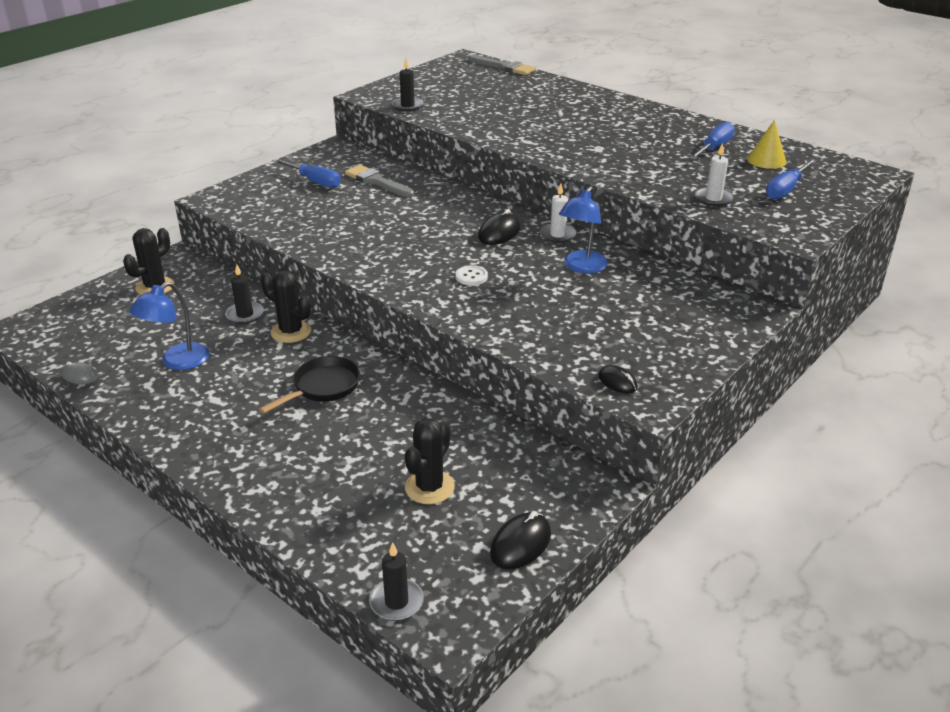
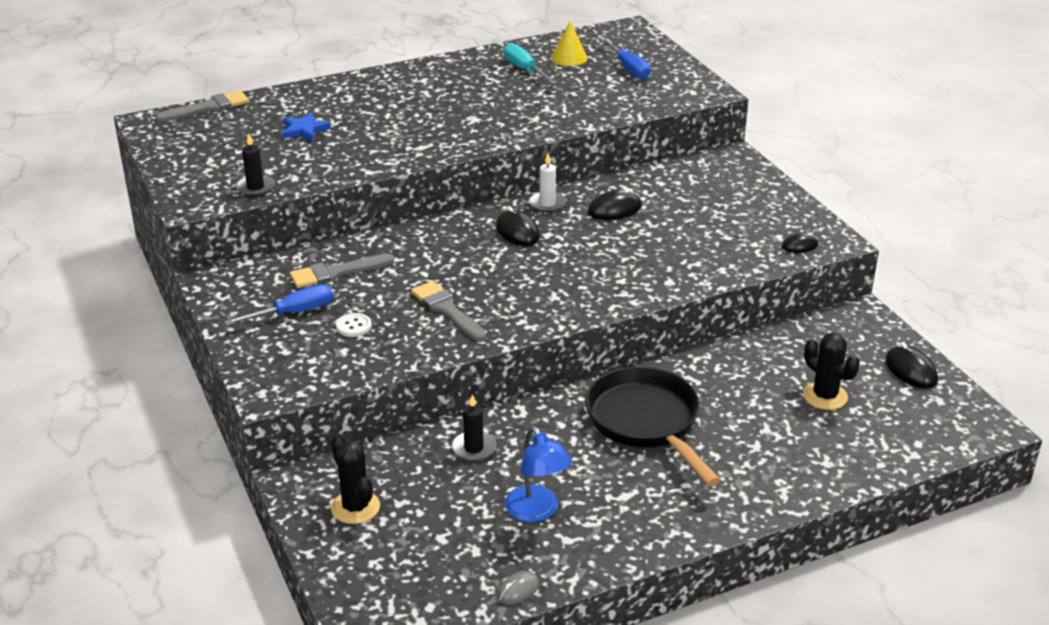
camera: 65 degrees left, 0 degrees up
black pan [259,356,360,414] -> black pan [585,366,721,486], size x1.65
black cactus [261,271,311,343] -> none
black candle [369,542,424,621] -> none
white button [455,265,488,285] -> white button moved to [336,313,372,337]
blue lamp [559,186,608,274] -> black mouse [588,188,642,220]
blue screwdriver [689,122,735,160] -> turquoise screwdriver [504,43,557,84]
white candle [695,143,734,207] -> none
none -> blue star [282,112,331,142]
none -> grey brush [411,281,486,341]

